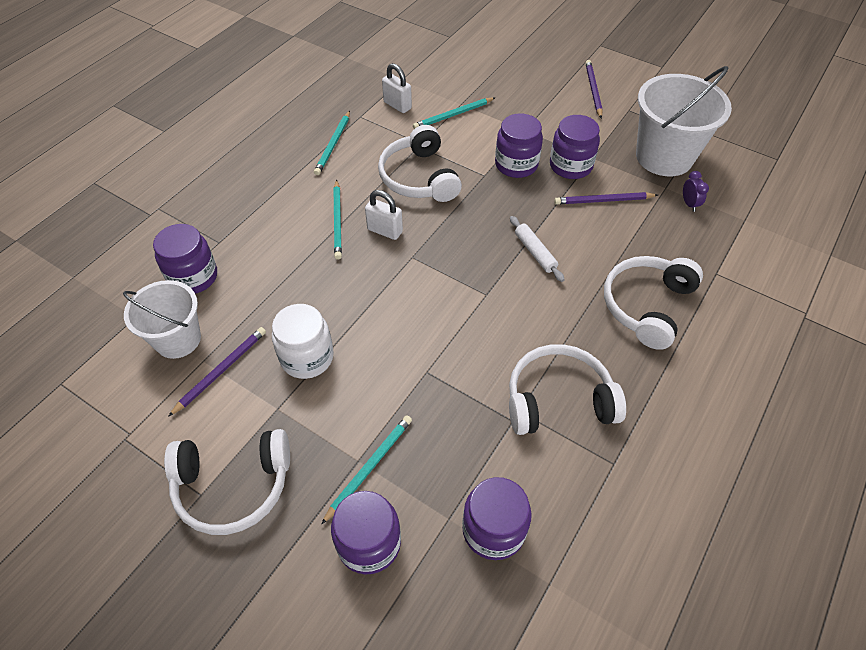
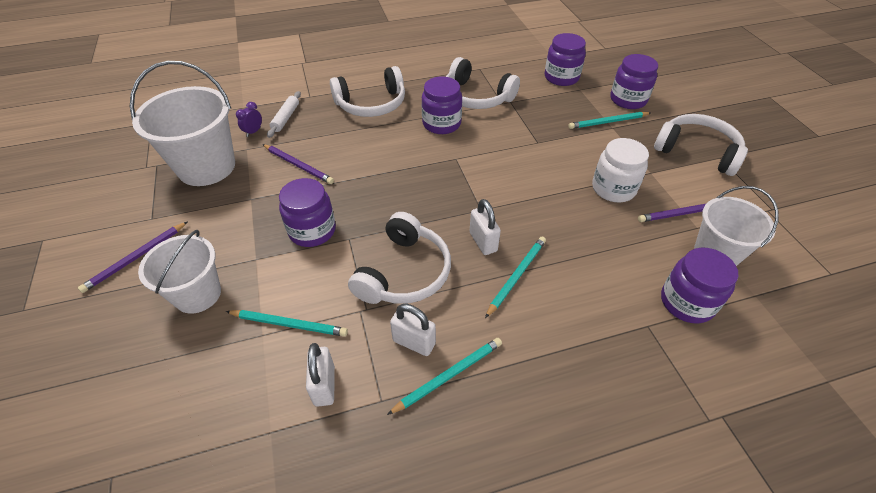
camera: 140 degrees left, 5 degrees down
white rolling pin [510,216,565,282] -> white rolling pin moved to [267,91,301,138]
purple jar [550,115,600,179] -> purple jar moved to [422,77,462,134]
none -> white bucket [138,230,221,314]
none -> white padlock [390,304,436,356]

